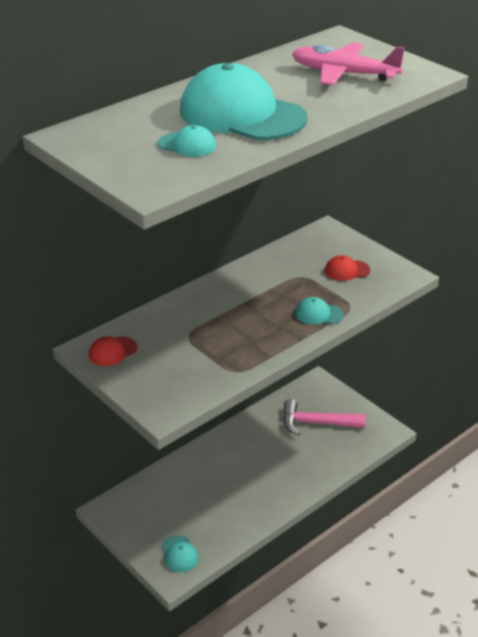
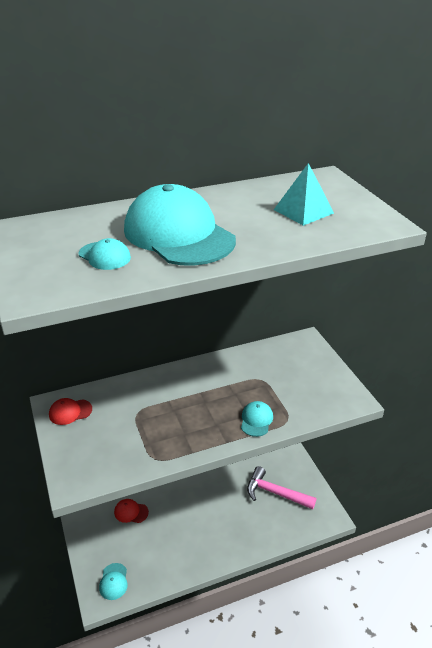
camera: 20 degrees right, 0 degrees up
pink plane [292,43,405,85] -> turquoise pyramid [274,163,334,226]
turquoise cap [295,297,344,325] -> turquoise cap turned 75 degrees clockwise [241,401,273,437]
red cap [325,255,370,281] -> red cap moved to [114,499,149,523]

